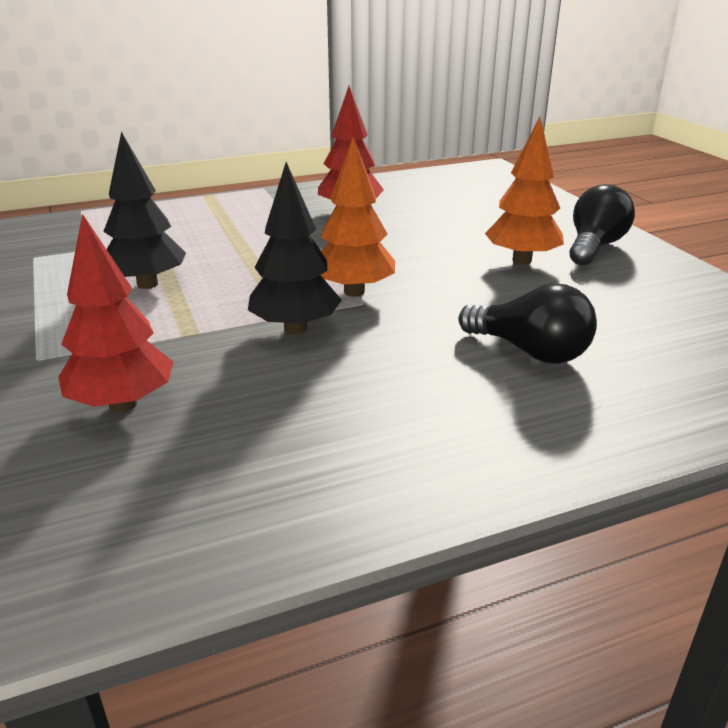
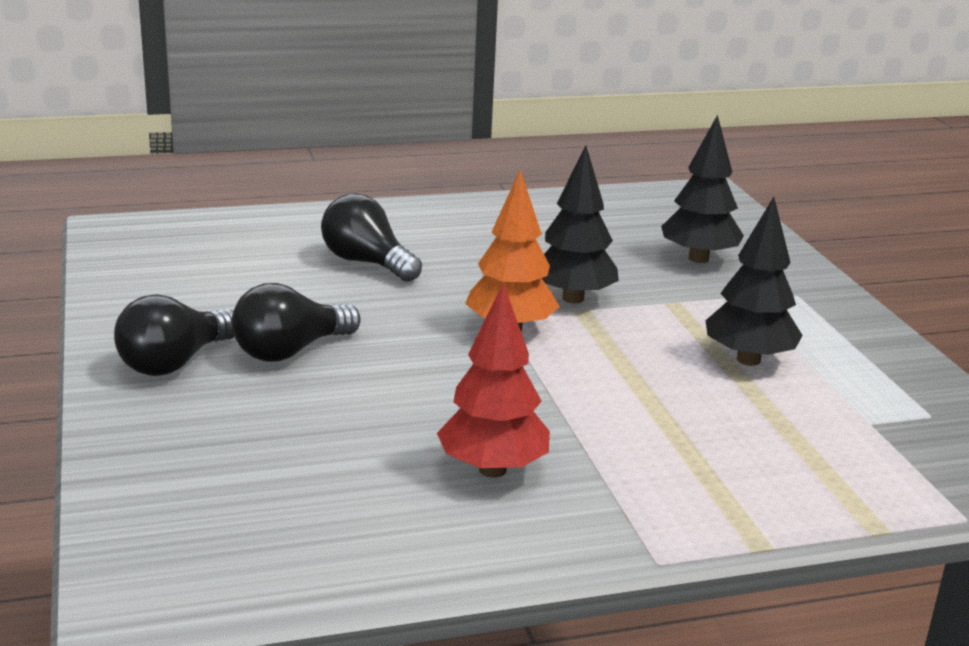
camera: 175 degrees left, 5 degrees down
red tree [58,214,174,413] -> black tree [661,115,744,263]
orange tree [485,117,564,265] -> black light bulb [232,283,361,362]

